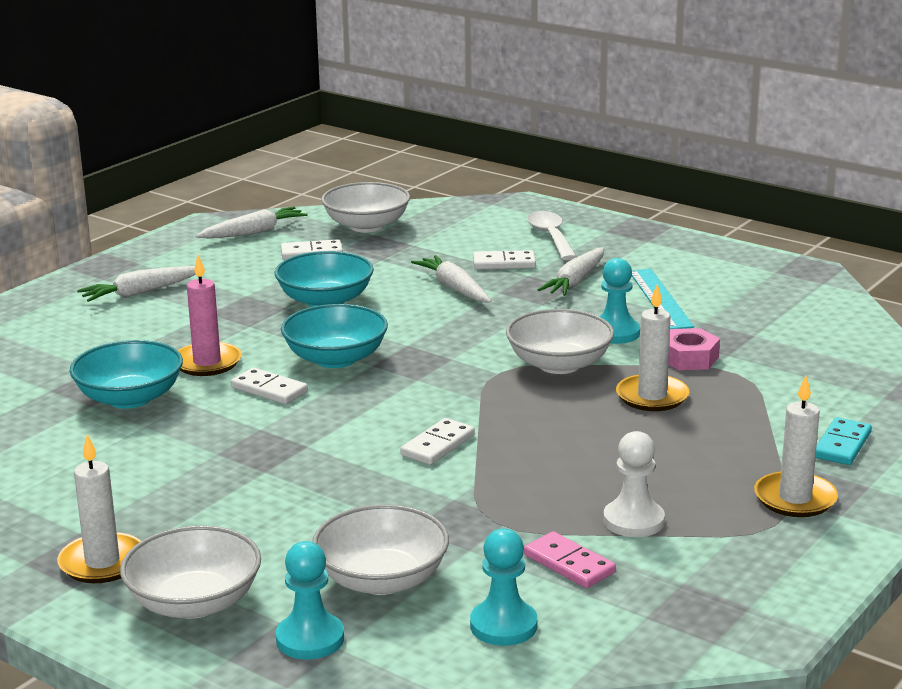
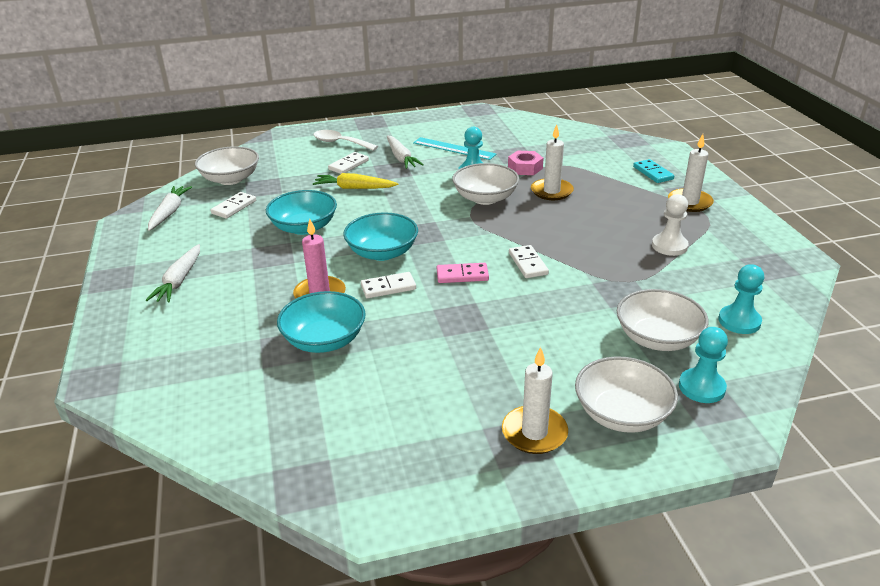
camera: 50 degrees left, 10 degrees up
white carrot [411,255,492,303] -> yellow carrot [313,173,398,189]
pink domino [524,531,616,588] -> pink domino moved to [437,263,489,283]

